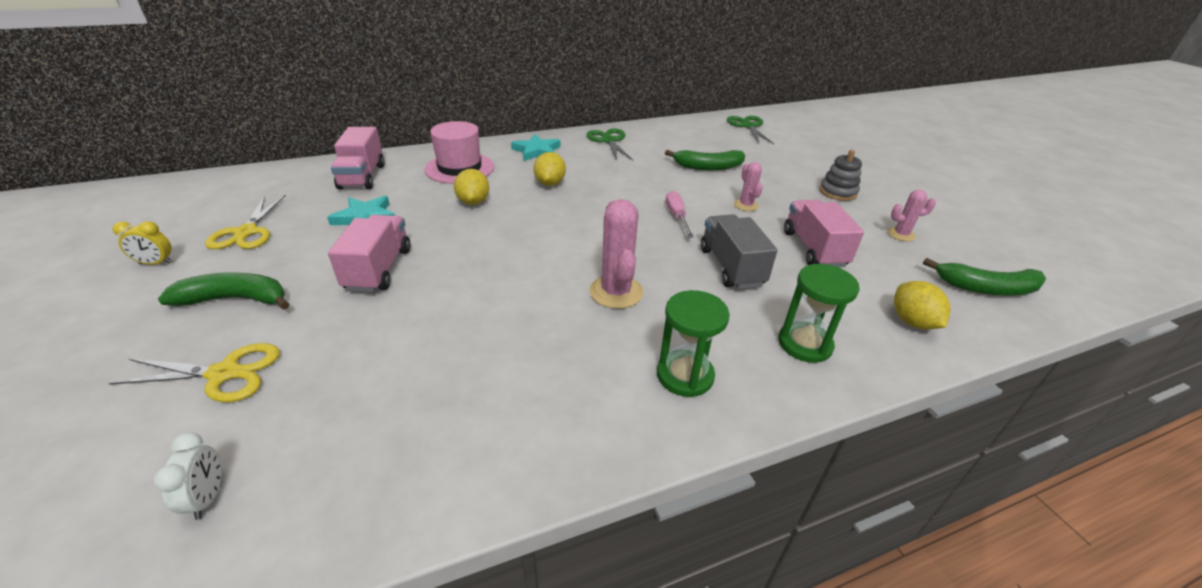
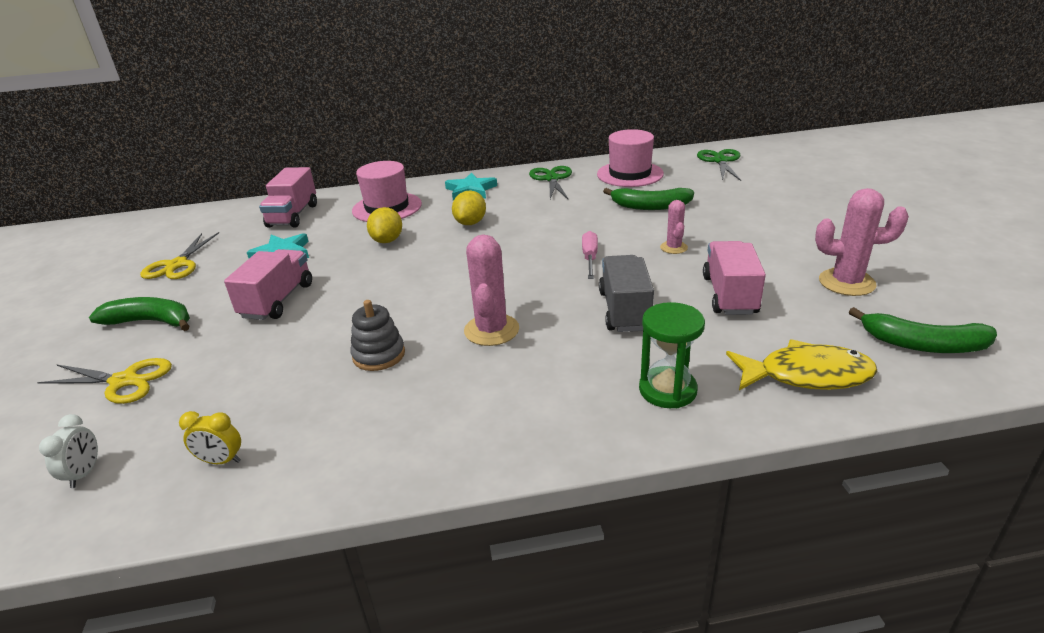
camera: 15 degrees right, 5 degrees down
yellow clock [112,221,173,265] -> yellow clock moved to [179,411,241,464]
green hourglass [657,290,730,397] -> none
grey stacking toy [820,150,862,201] -> grey stacking toy moved to [350,300,405,371]
pink cactus [888,190,936,241] -> pink cactus [815,188,909,296], size x1.74
yellow lemon [894,281,951,329] -> yellow fish [726,339,878,390]
none -> pink hat [597,129,664,187]

